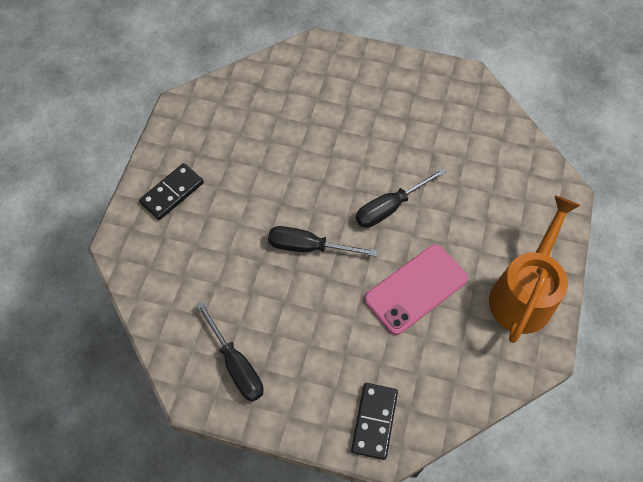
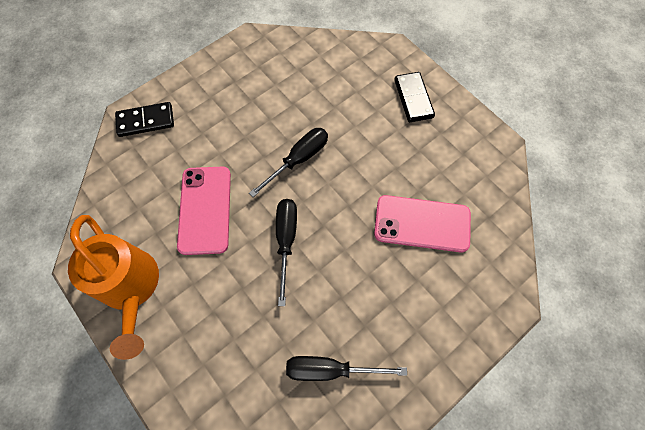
camera: 125 degrees right, 5 degrees up
black screwdriver [196,301,264,402] -> black screwdriver moved to [286,356,407,381]
black domino [351,383,398,460] -> black domino turned 60 degrees counterclockwise [115,102,174,137]
none -> pink phone [374,195,471,252]

